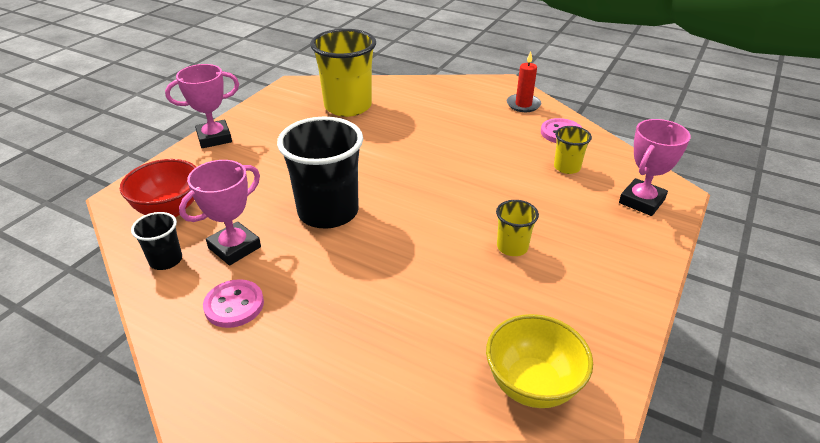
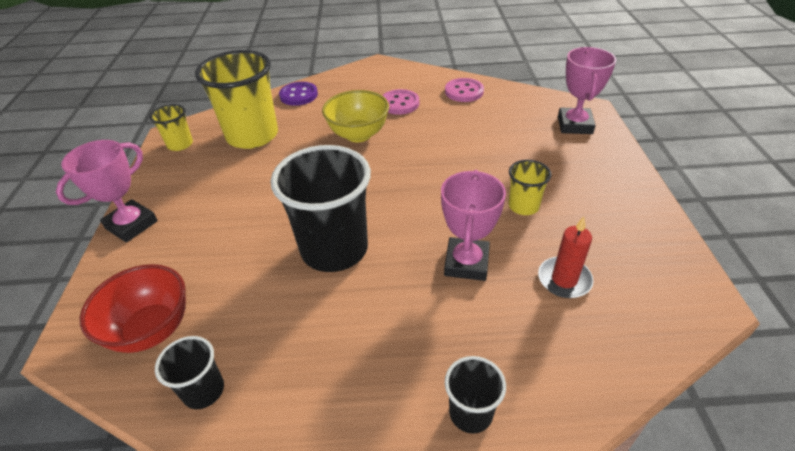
camera: 30 degrees left, 5 degrees up
pink trophy [179,160,261,265] -> pink trophy moved to [441,170,506,281]
pink button [203,279,264,328] -> pink button moved to [382,89,419,115]
yellow bowl [486,314,593,408] -> yellow bowl moved to [322,90,389,142]
red candle [507,51,541,112] -> red candle moved to [538,217,594,298]
yellow cup [554,126,592,174] -> yellow cup moved to [150,104,193,151]
none -> purple button [279,82,318,106]
none -> black cup [445,356,506,434]

